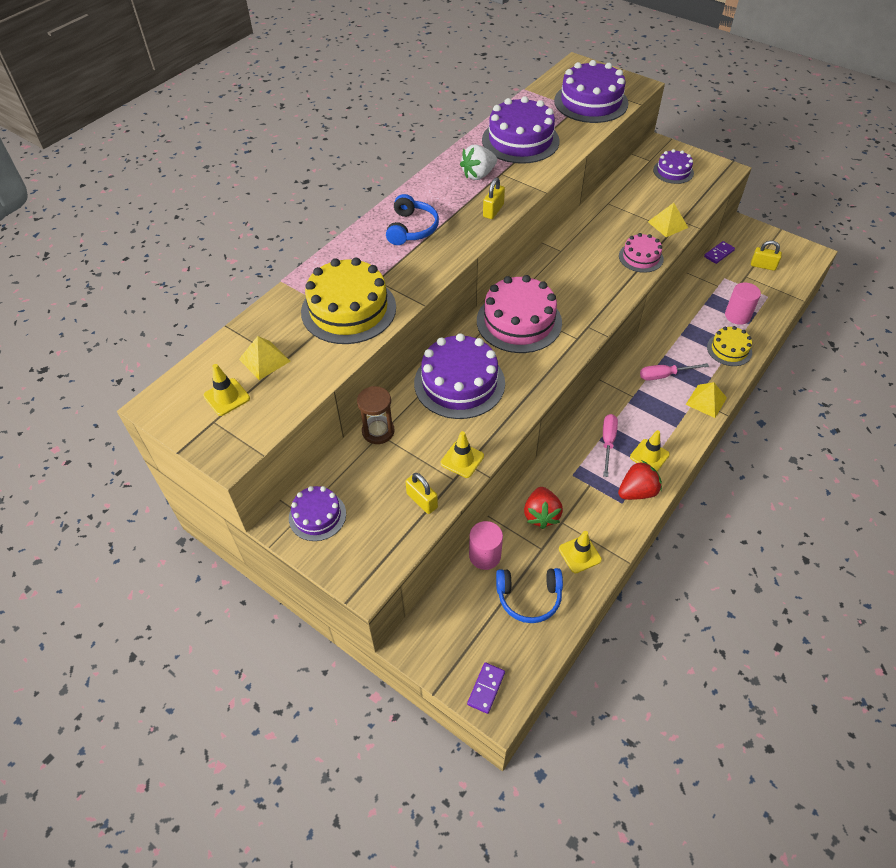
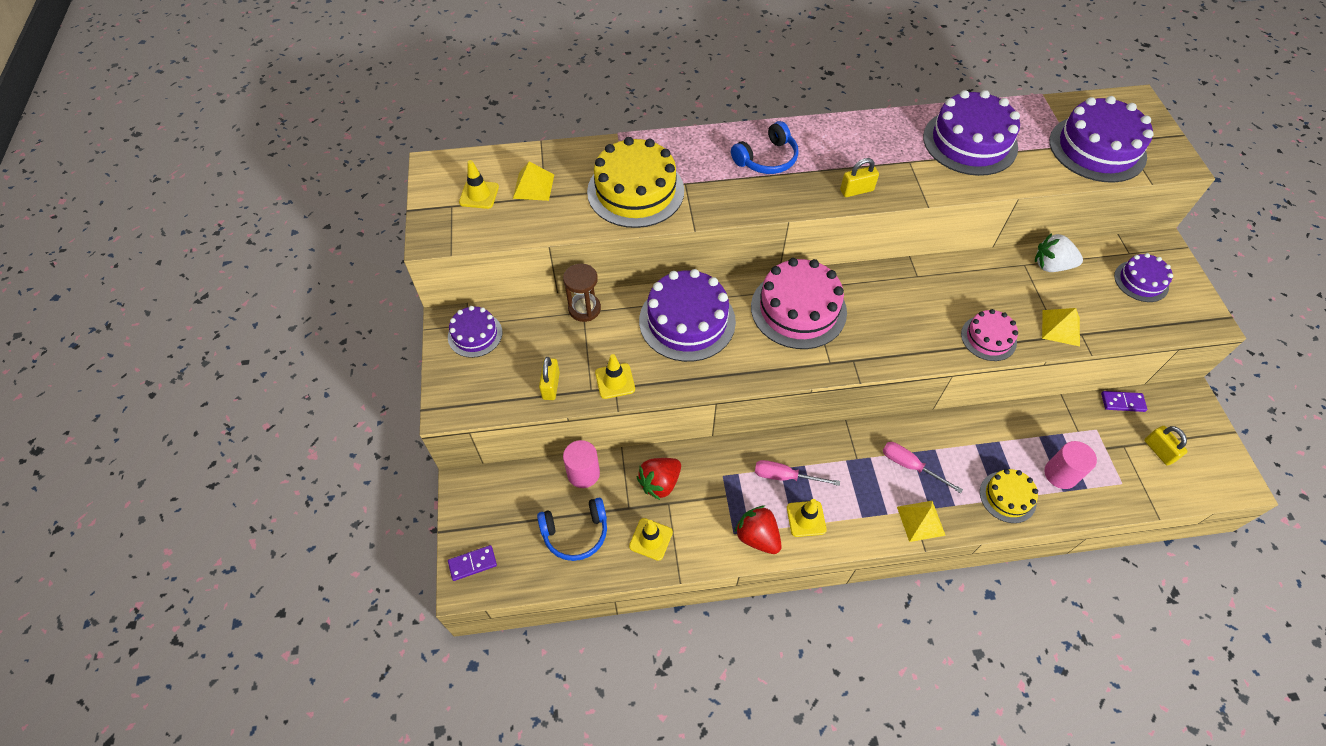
camera: 45 degrees right, 5 degrees up
white strawberry [460,145,497,180] -> white strawberry moved to [1035,233,1083,272]
blue headphones [496,568,563,623] -> blue headphones turned 60 degrees counterclockwise [537,498,607,561]
pink screwdriver [603,414,618,477] -> pink screwdriver turned 135 degrees counterclockwise [755,460,840,486]
red strawberry [618,461,662,500] -> red strawberry turned 150 degrees counterclockwise [735,505,782,554]

